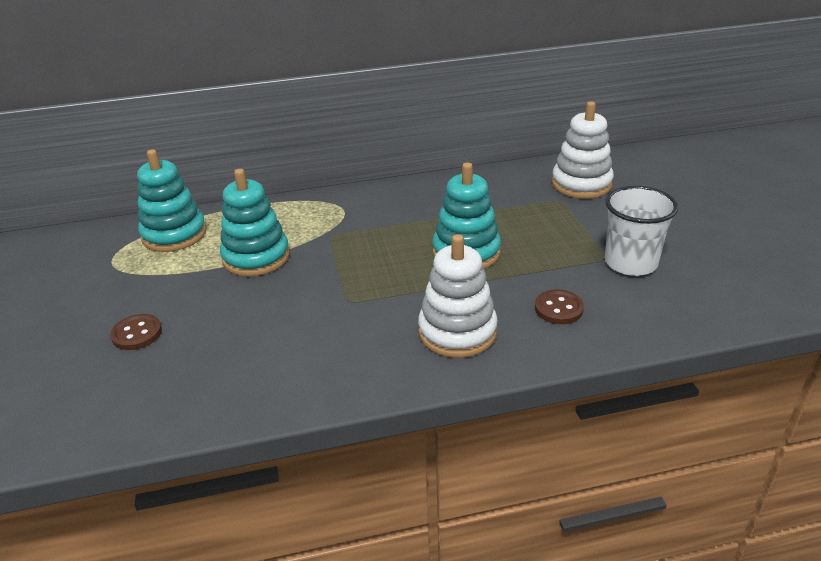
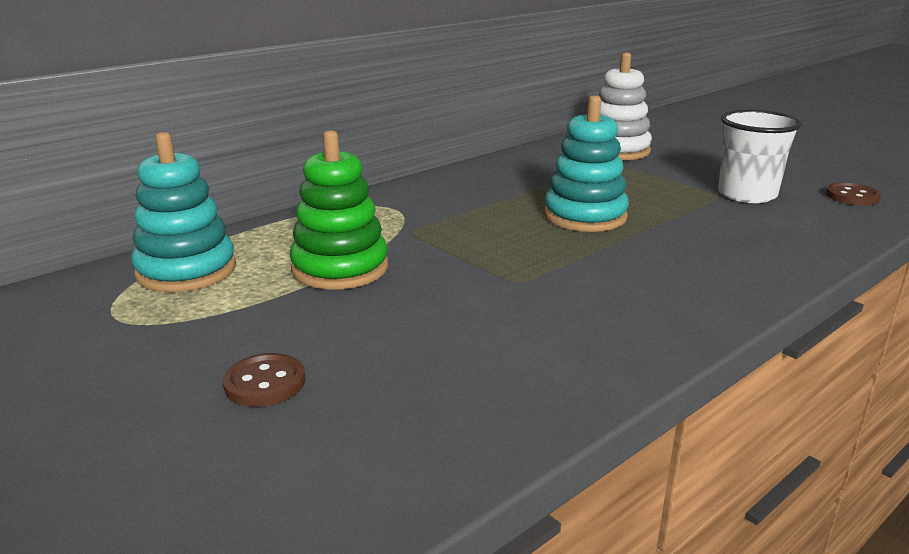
camera: 30 degrees left, 10 degrees down
turquoise stacking toy [220,169,290,277] -> green stacking toy [290,130,388,290]
white stacking toy [418,234,498,358] -> none
brown button [535,289,584,324] -> brown button moved to [826,182,881,206]

